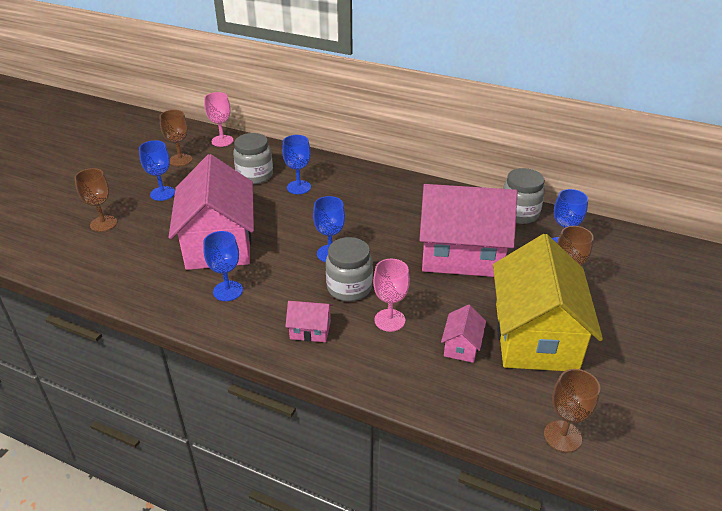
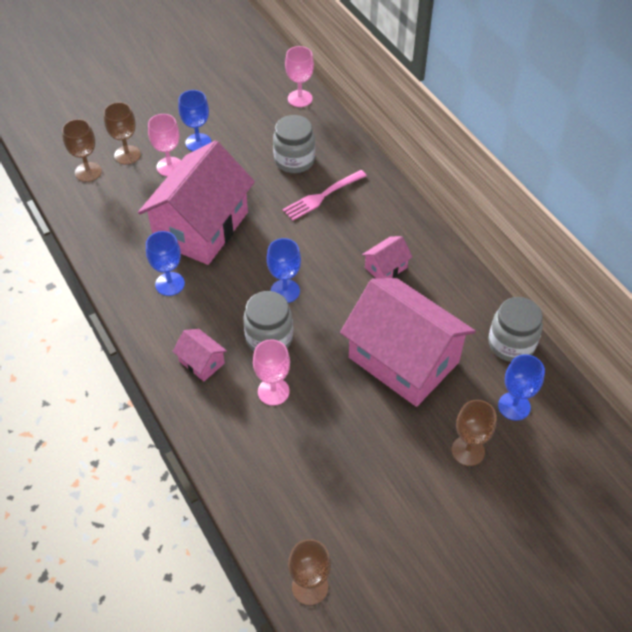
camera: 35 degrees right, 15 degrees up
brown goblet [159,110,192,166] -> brown goblet moved to [62,119,102,182]
blue goblet [282,135,311,194] -> pink fork [282,170,367,221]
pink house [441,305,486,363] -> pink house moved to [362,236,413,278]
yellow house [493,234,603,371] -> none
none -> pink goblet [148,114,181,176]

